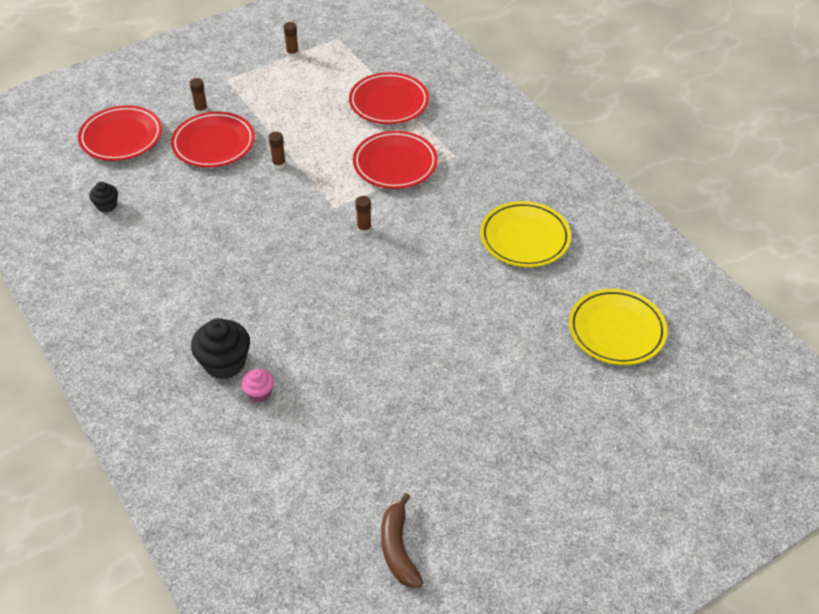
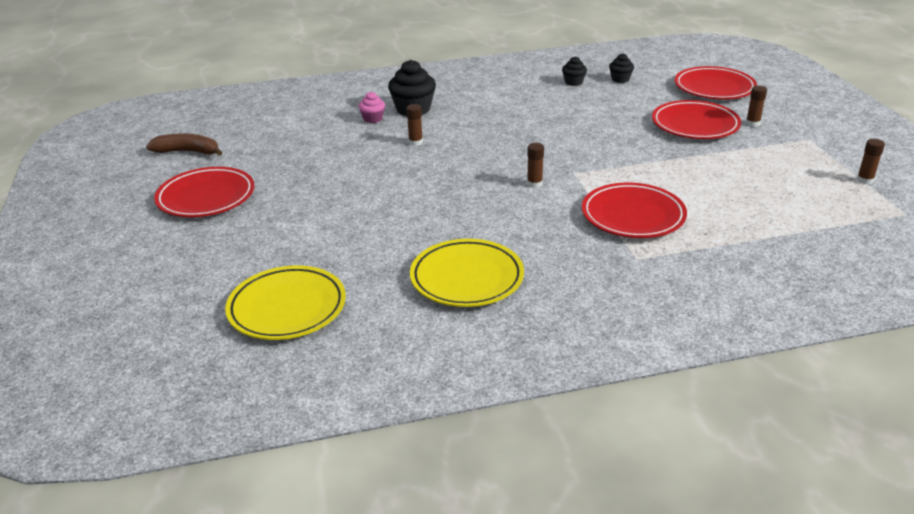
camera: 110 degrees right, 15 degrees down
brown glue stick [269,132,286,169] -> brown glue stick moved to [406,104,423,146]
red plate [349,72,429,124] -> red plate moved to [154,167,254,217]
none -> black cupcake [562,56,587,86]

